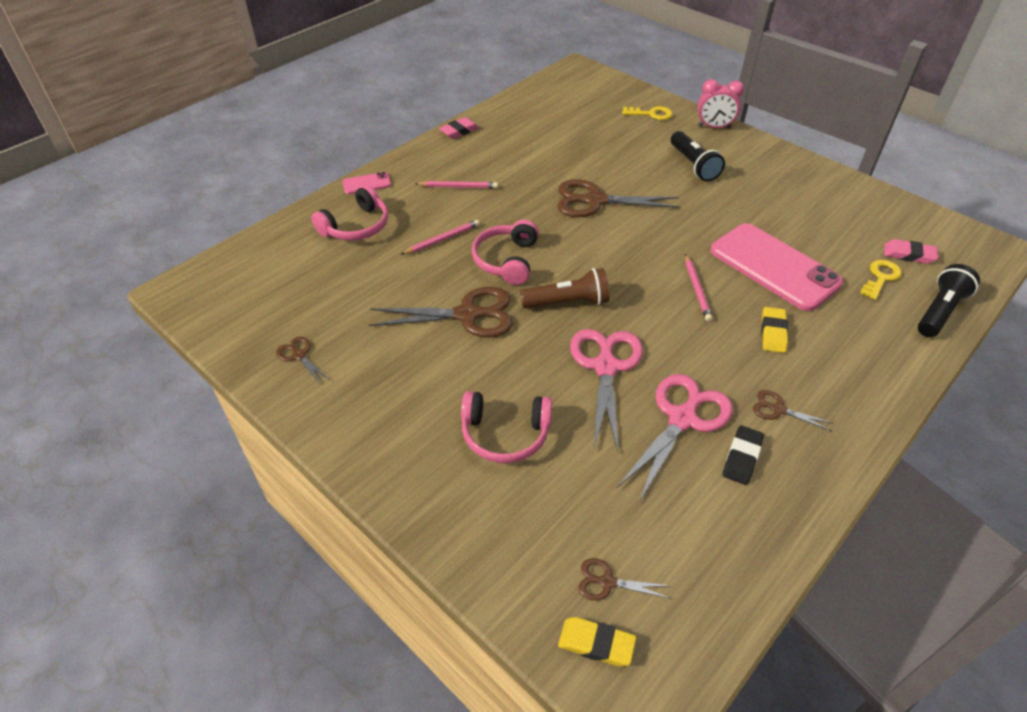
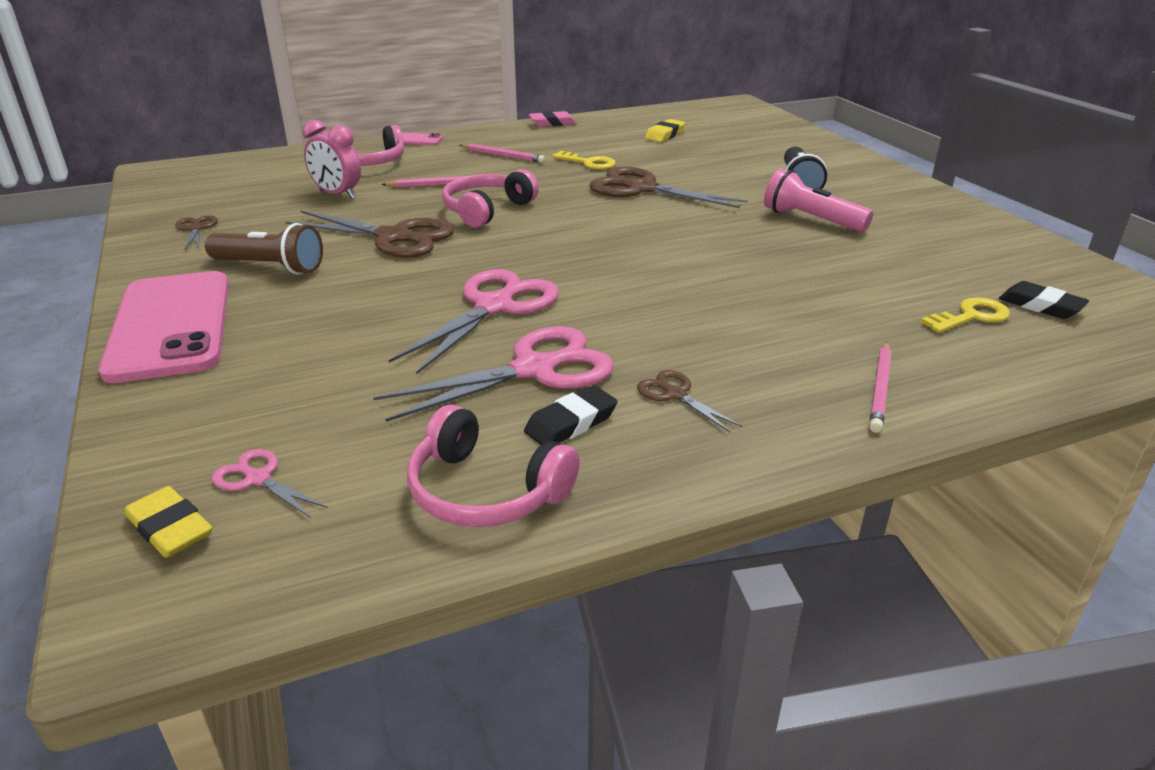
camera: 25 degrees right, 15 degrees down
pink headphones [461,391,552,463] -> pink headphones moved to [407,404,580,527]
brown flashlight [520,268,609,308] -> brown flashlight moved to [205,223,323,275]
brown scissors [578,558,671,601] -> pink scissors [212,449,328,518]
yellow key [622,106,673,120] -> yellow key moved to [552,151,616,170]
pink pencil [685,254,713,322] -> pink pencil moved to [869,341,892,433]
pink clock [697,79,744,128] -> pink clock moved to [303,120,361,199]
pink phone [710,223,843,311] -> pink phone moved to [99,271,229,383]
yellow eraser [761,307,788,353] -> yellow eraser moved to [645,119,686,142]
pink eraser [884,239,938,264] -> black eraser [999,281,1089,319]
black flashlight [918,264,980,337] -> none
none -> pink flashlight [764,168,873,232]

